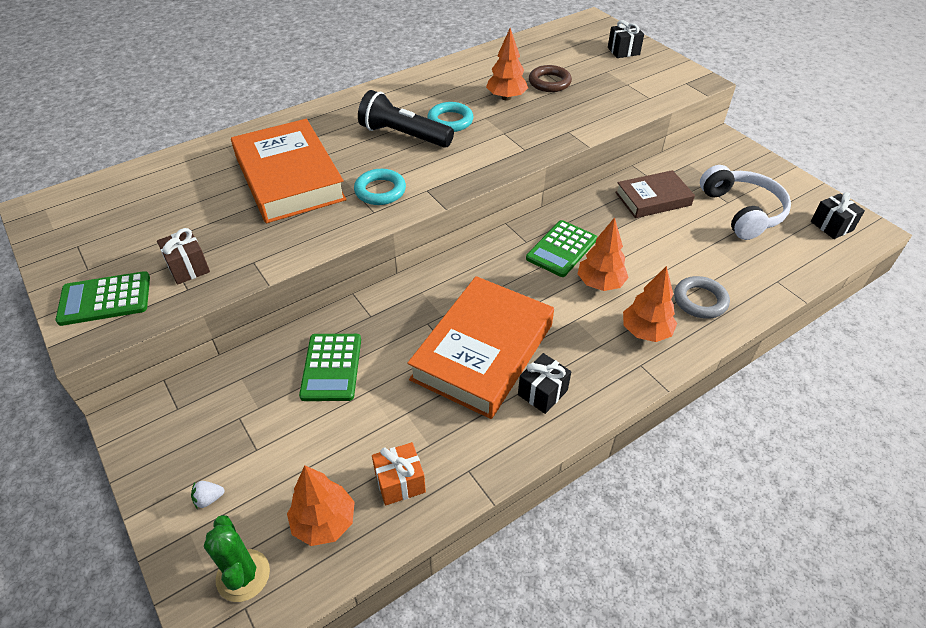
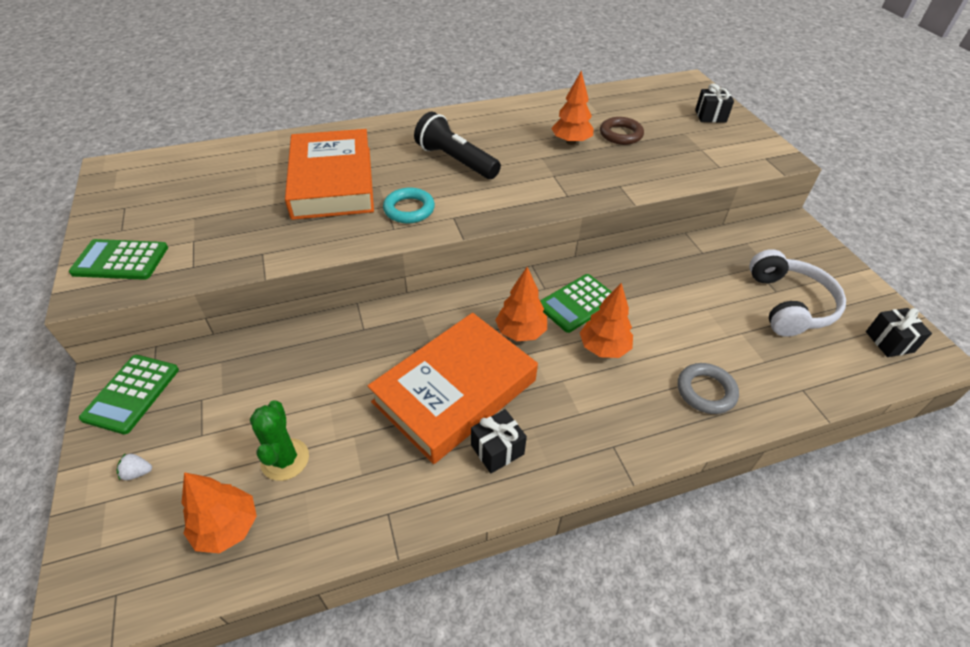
camera: 15 degrees right, 0 degrees up
brown gift [157,228,210,285] -> none
green cactus [204,515,270,602] -> green cactus moved to [250,400,309,481]
green calculator [299,334,361,401] -> green calculator moved to [79,355,179,434]
orange gift [372,442,426,506] -> none
turquoise ring [427,102,474,132] -> none
brown book [615,170,695,218] -> none
orange tree [623,266,677,342] -> orange tree moved to [495,267,547,341]

